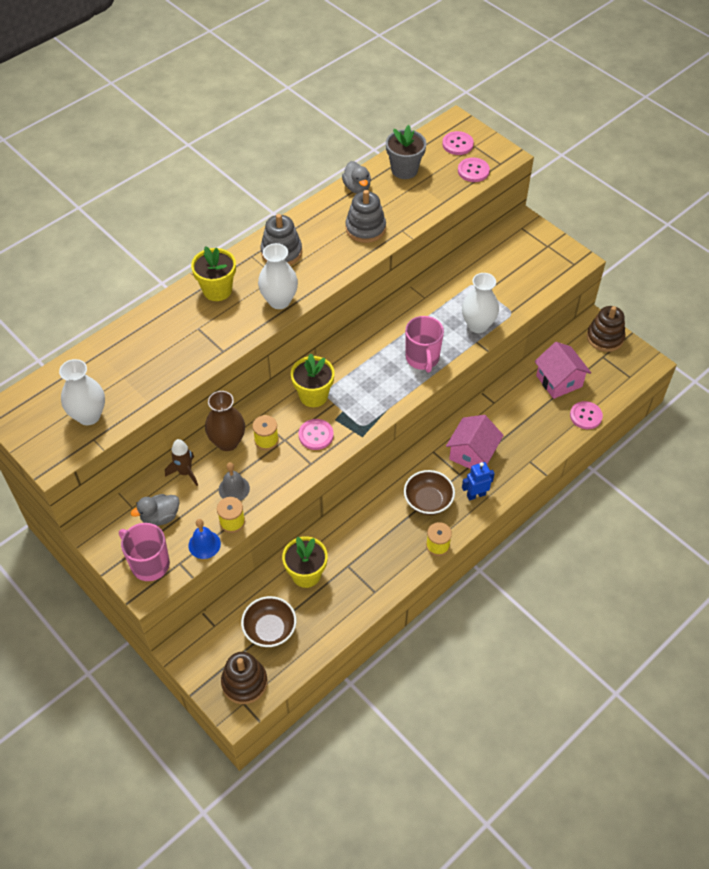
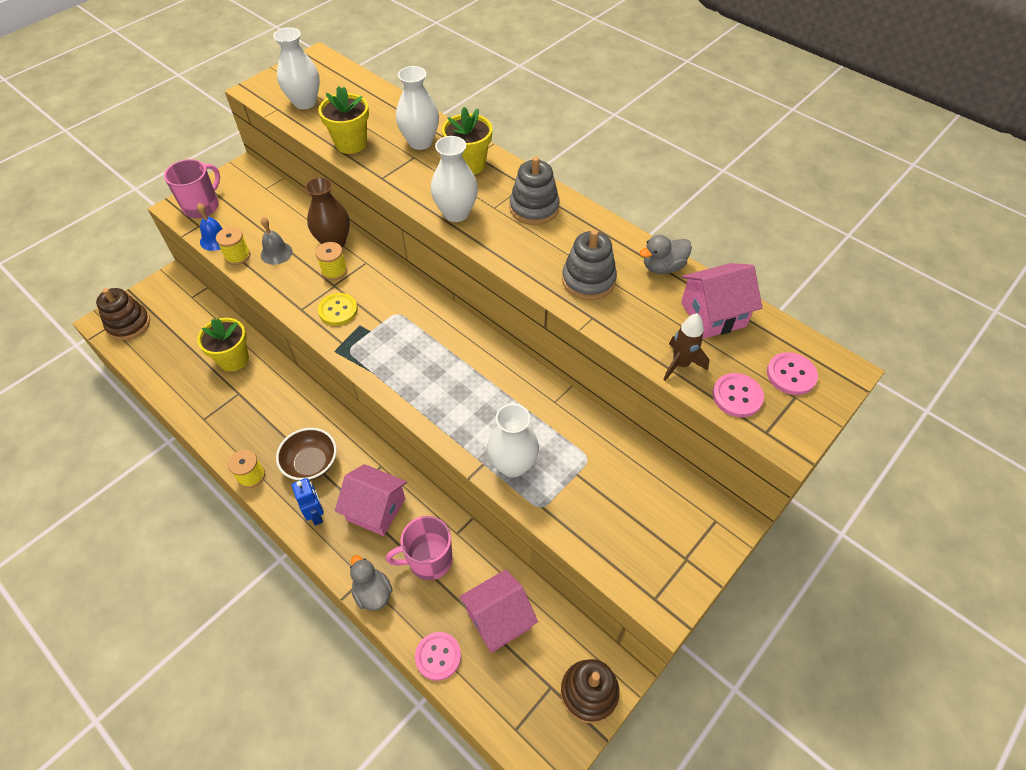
camera: 85 degrees right, 0 degrees up
grey duck [131,494,180,526] -> grey duck moved to [350,555,392,611]
brown rocket [165,439,198,486] -> brown rocket moved to [663,313,709,381]
brown bowl [241,596,297,648] -> none
yellow flower pot [291,353,335,407] -> yellow flower pot moved to [318,86,369,154]
pink button [299,419,334,450] -> yellow button [318,293,358,326]
grey flower pot [386,125,426,179] -> pink house [681,263,762,339]
pink mug [405,316,444,373] -> pink mug moved to [386,516,453,580]
none -> white vase [396,66,439,150]

